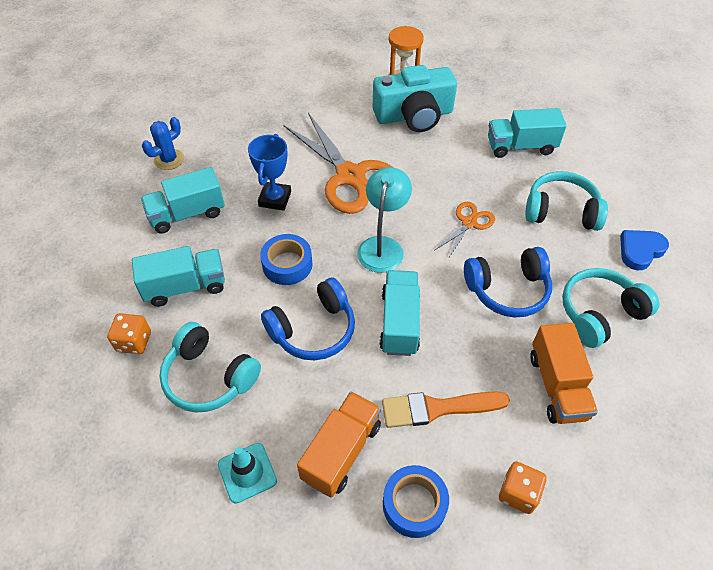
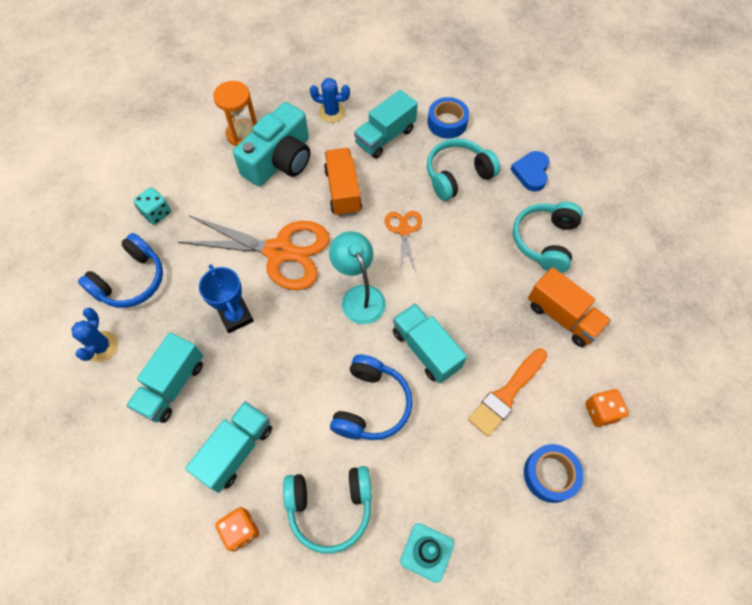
camera: 40 degrees left, 10 degrees up
blue tape [260,234,312,285] -> blue tape moved to [428,97,469,139]
orange truck [297,391,381,498] -> orange truck moved to [324,148,362,217]
blue headphones [464,247,552,317] -> blue headphones moved to [78,233,163,308]
none -> turquoise dice [133,187,171,225]
none -> blue cactus [310,78,350,123]

